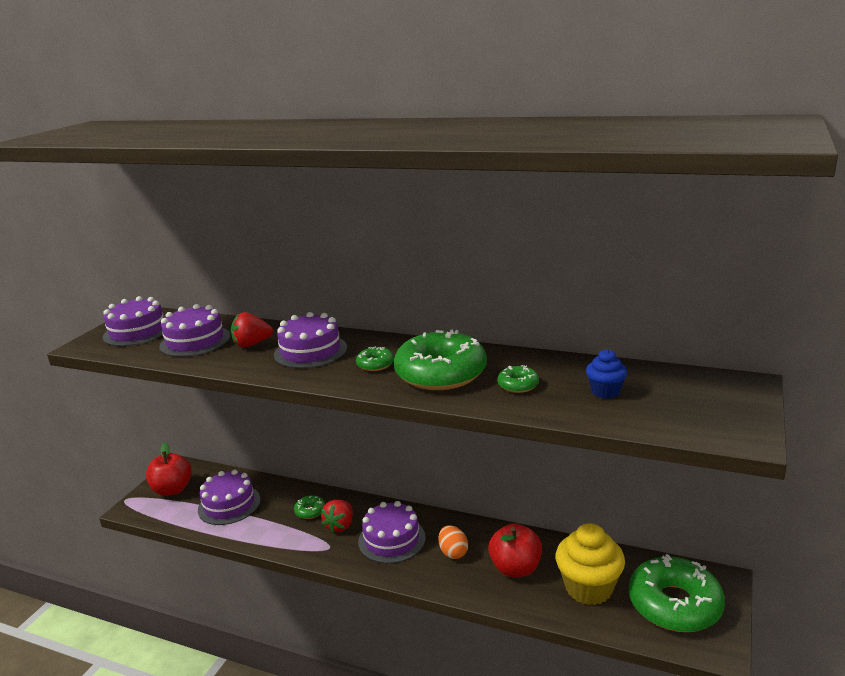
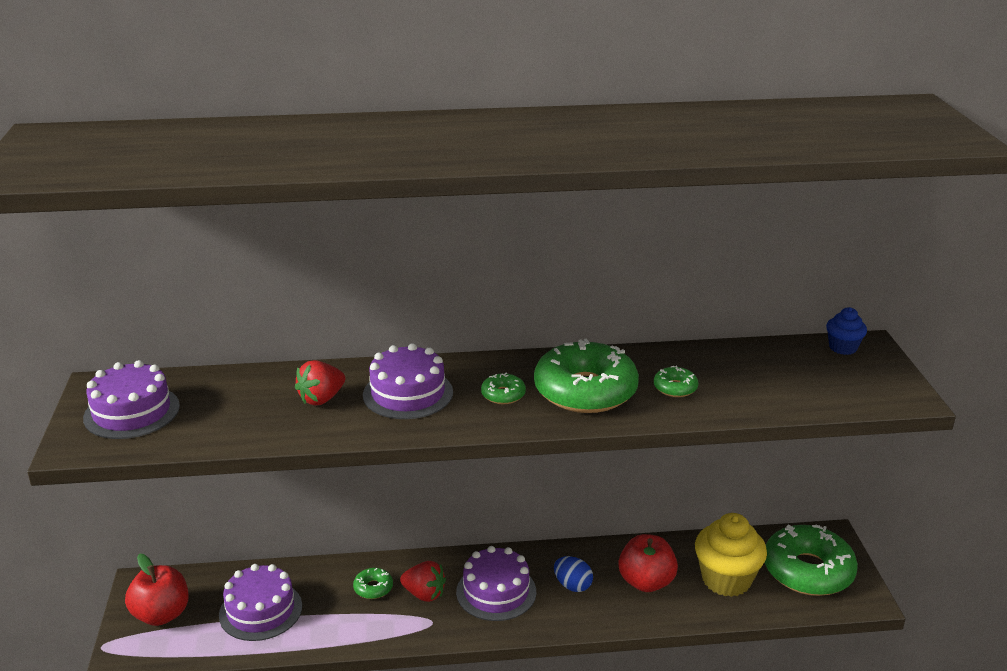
camera: 30 degrees left, 5 degrees up
purple cake [159,304,231,357] -> none
red strawberry [321,500,353,533] -> red strawberry turned 60 degrees counterclockwise [400,561,446,602]
orange egg [438,525,468,559] -> blue egg [554,556,593,592]
blue cupcake [586,349,627,399] -> blue cupcake moved to [826,307,867,355]

